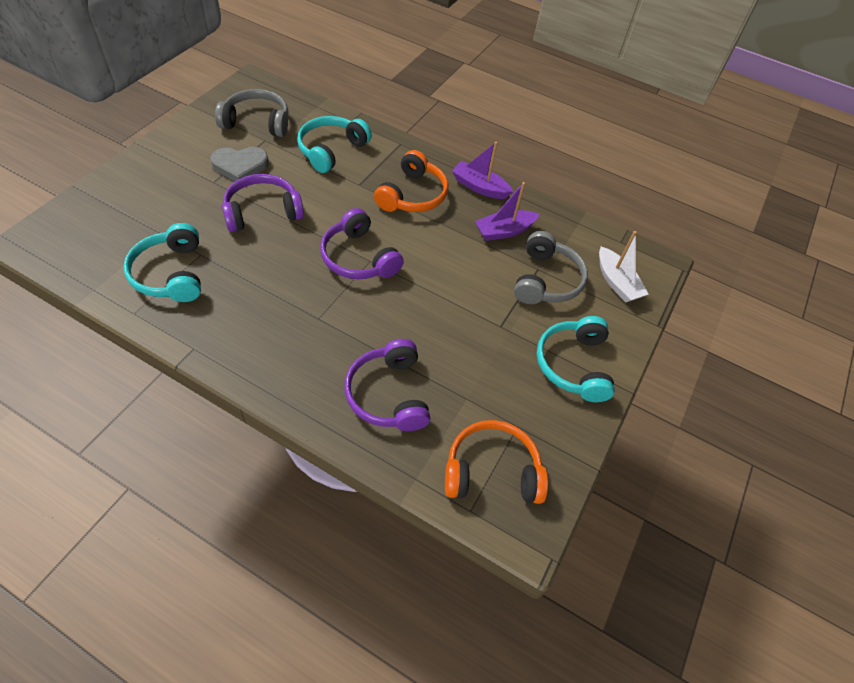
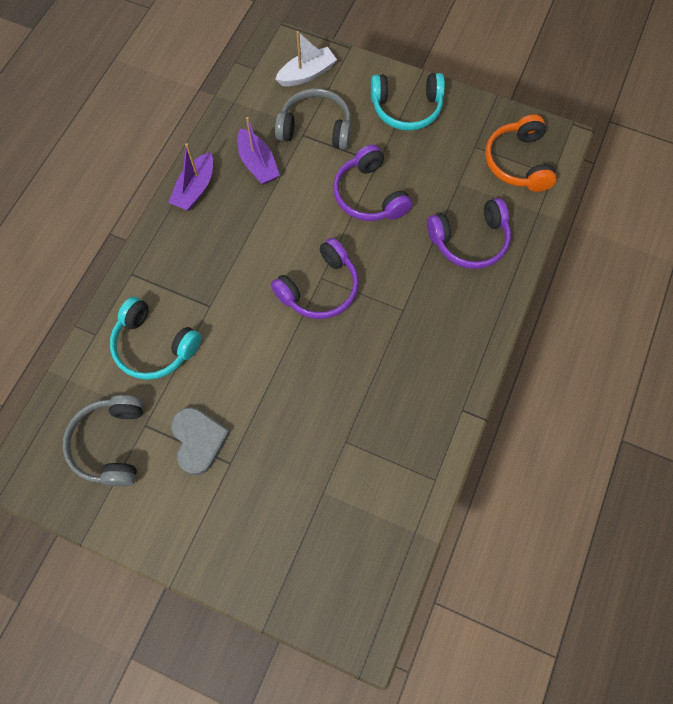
camera: 90 degrees left, 15 degrees up
turquoise headphones [124,223,201,302] -> none
purple headphones [222,174,304,232] -> purple headphones moved to [333,144,413,221]
orange headphones [374,150,448,212] -> none

